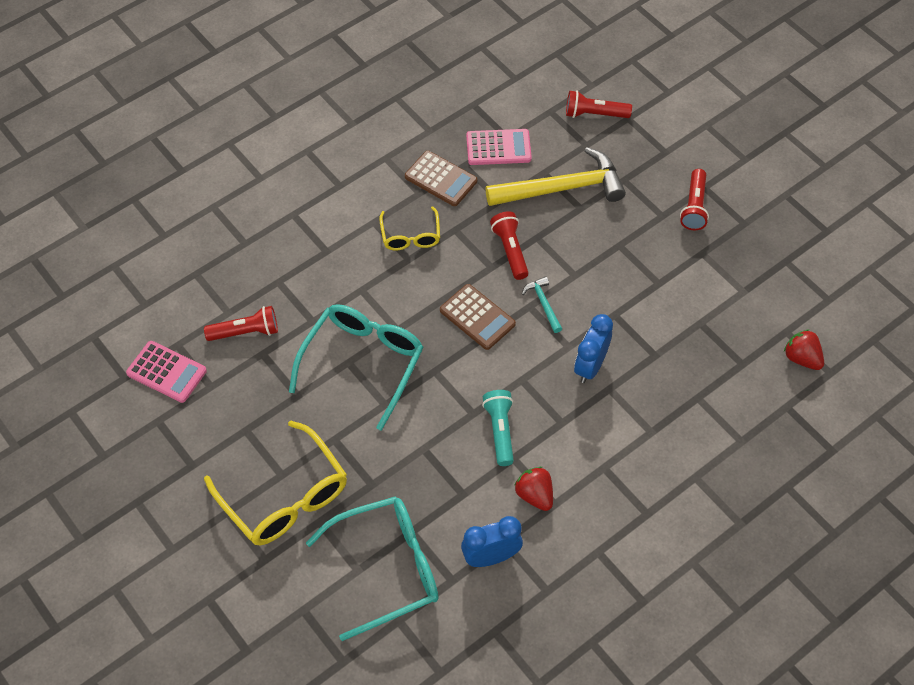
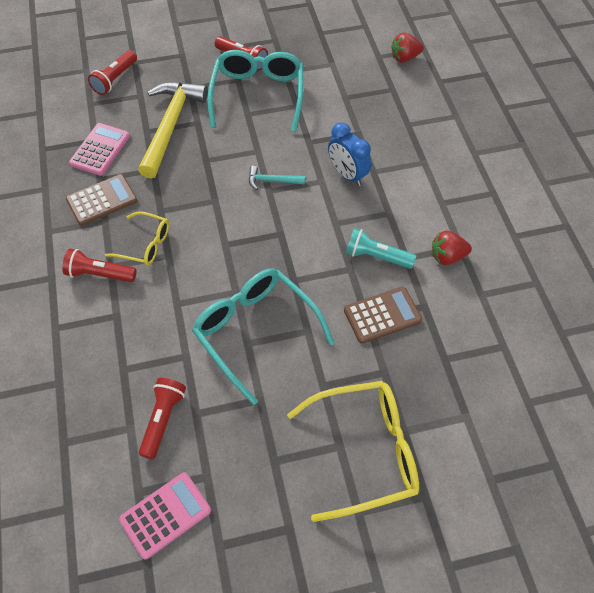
camera: 65 degrees left, 0 degrees up
turquoise glasses [306,496,439,641] -> turquoise glasses moved to [208,50,303,132]
brown calculator [440,284,516,350] -> brown calculator moved to [344,287,422,343]
blue clock [461,516,523,567] -> none
red flashlight [490,211,528,280] -> red flashlight moved to [62,249,137,282]

